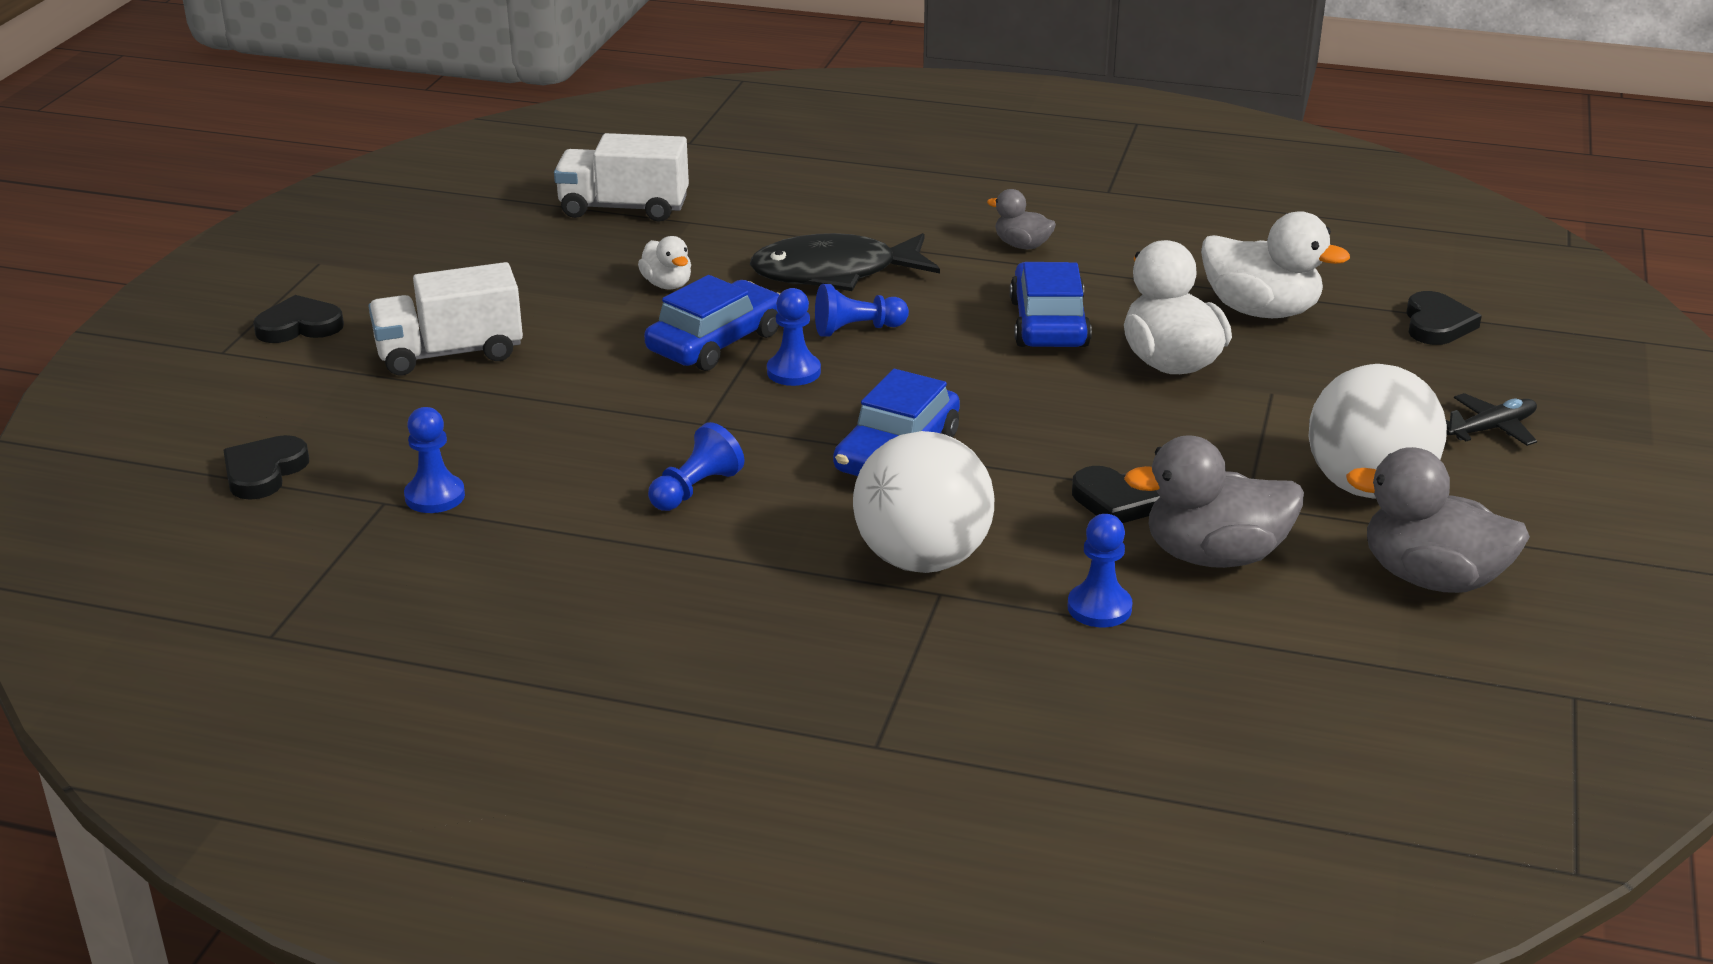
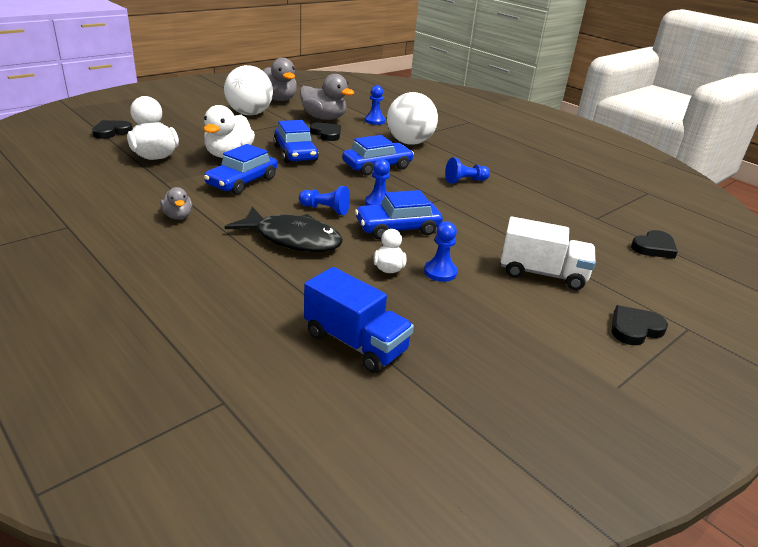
camera: 150 degrees left, 0 degrees up
black heart [253,295,344,343] -> black heart turned 135 degrees clockwise [612,305,668,345]
blue pawn [404,407,465,513] -> blue pawn moved to [424,221,457,282]
white truck [554,133,689,222] -> blue truck [304,267,414,373]
black plane [1446,393,1537,446] -> none
none -> blue car [273,120,319,163]

